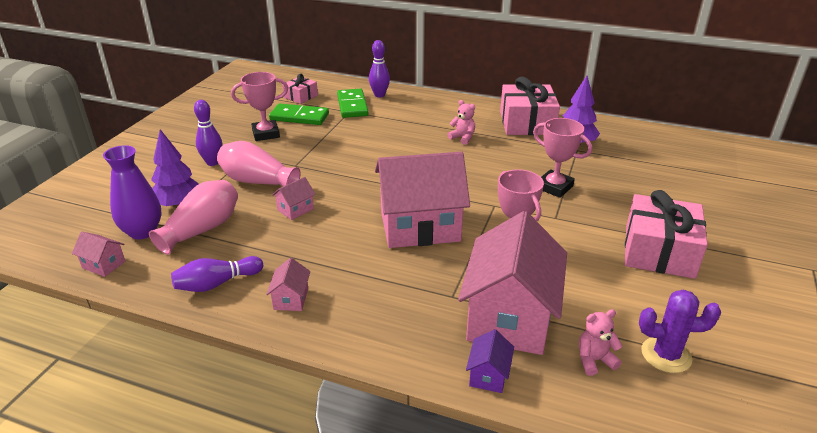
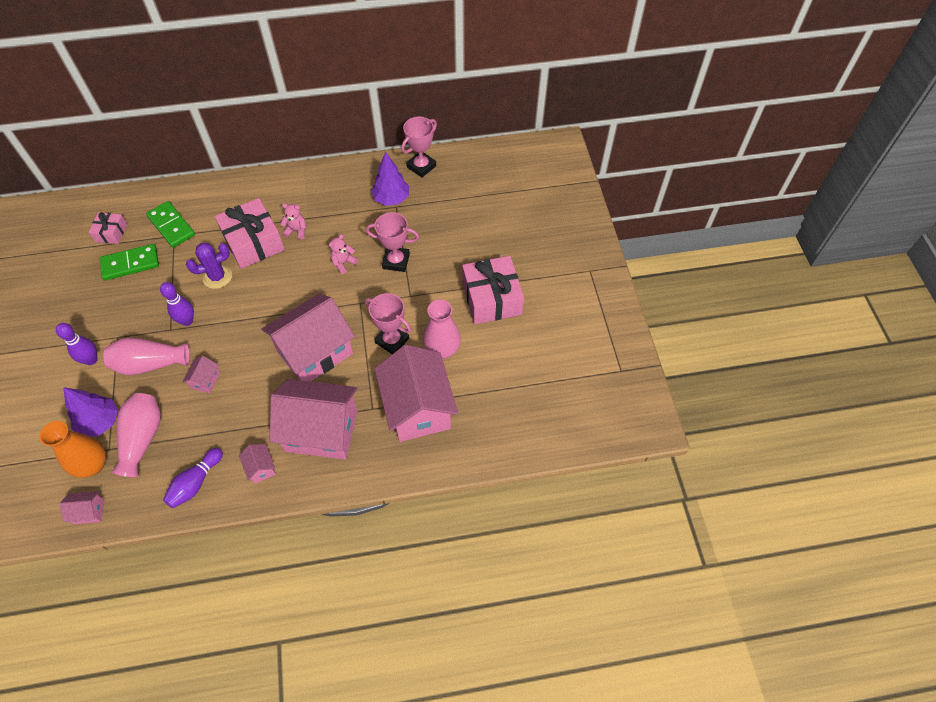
camera: 30 degrees left, 25 degrees up
purple vase [103,145,161,239] -> orange vase [40,421,106,478]
pink trophy [231,72,288,141] -> pink trophy moved to [401,116,437,178]
purple bowling pin [369,40,390,98] -> purple bowling pin moved to [160,282,194,326]
purple house [466,329,514,393] -> none
pink gift [500,77,560,135] -> pink gift moved to [215,198,285,269]
pink teddy bear [579,309,623,376] -> pink teddy bear moved to [329,234,358,274]
purple cactus [639,290,721,373] -> purple cactus moved to [186,243,232,289]
none -> pink house [269,379,357,460]
none -> pink vase [423,300,461,359]

